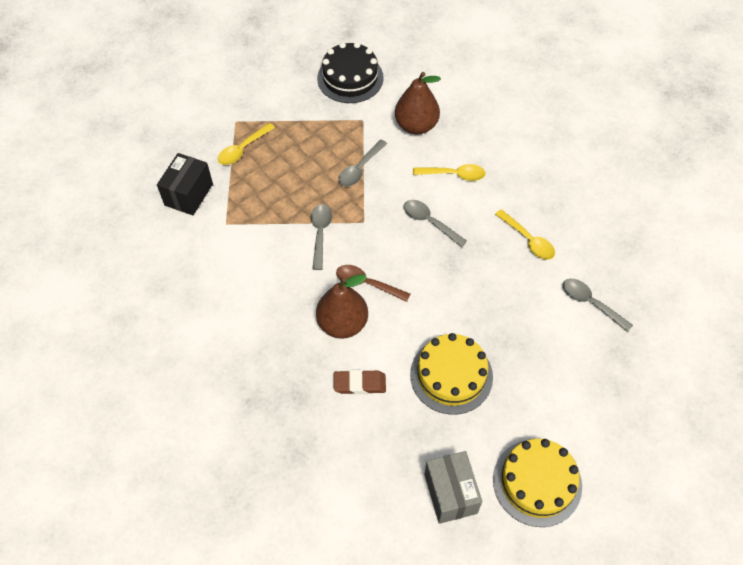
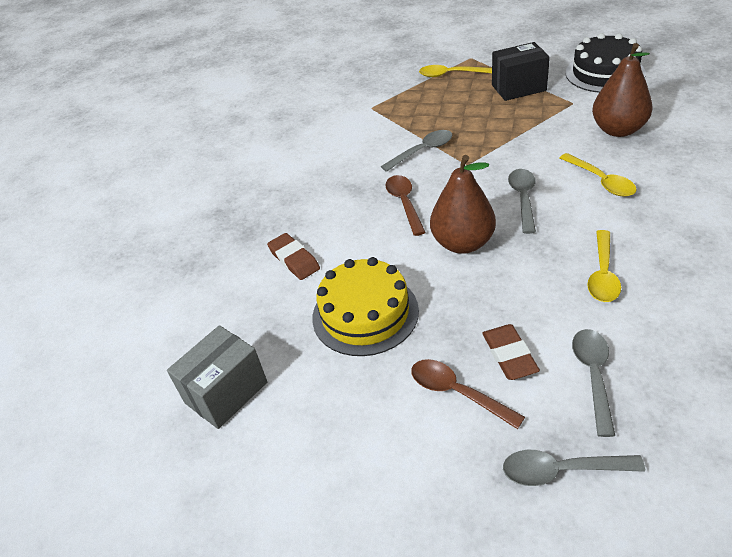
camera: 60 degrees right, 15 degrees down
black box [157,153,213,215] -> black box moved to [492,42,550,101]
brown pear [316,274,368,339] -> brown pear moved to [430,155,496,254]
grey spoon [338,140,387,187] -> grey spoon moved to [503,450,645,486]
yellow cake [493,439,582,527] -> none
none -> brown spoon [411,359,525,429]
none -> brown eraser [482,324,540,380]

